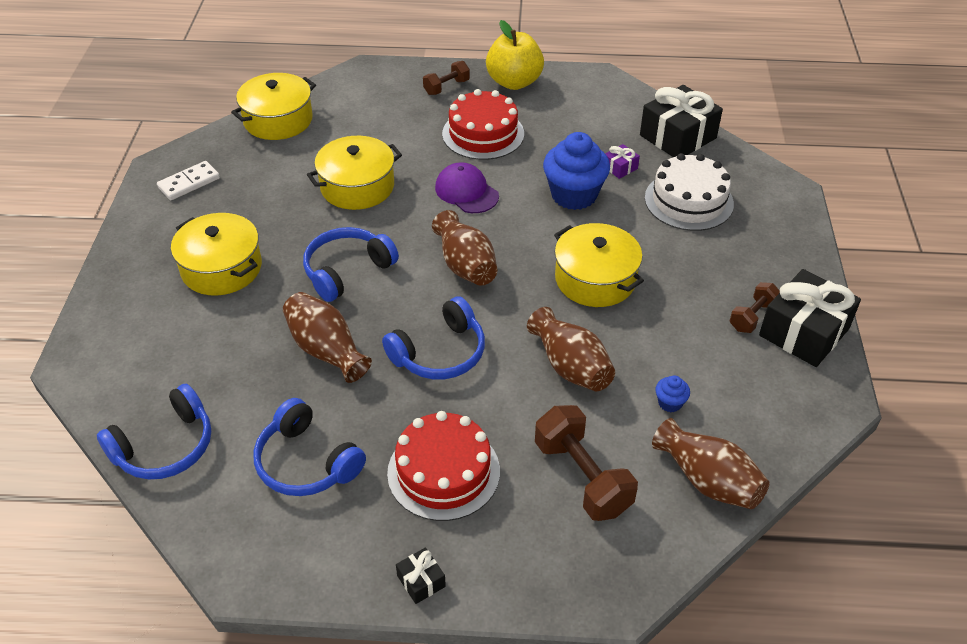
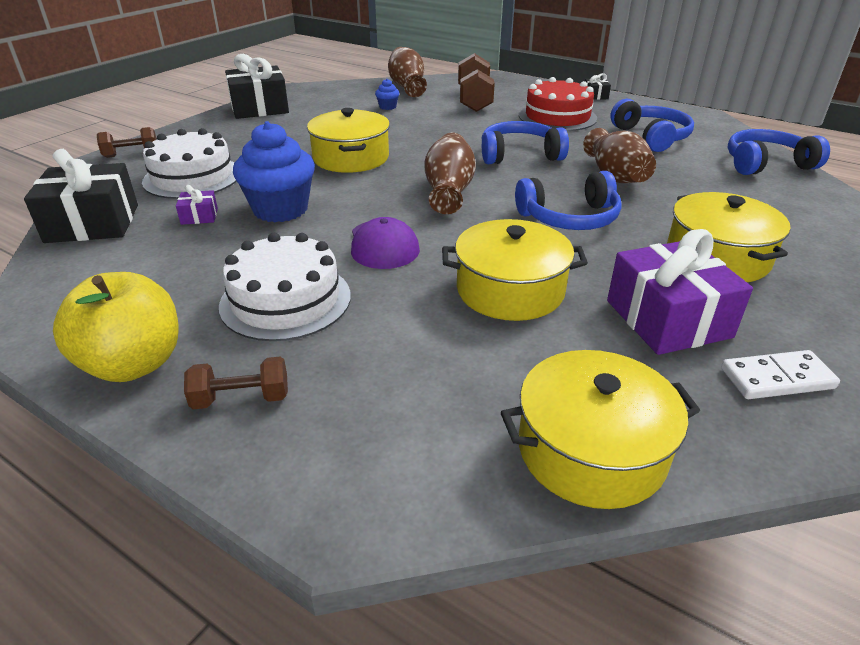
camera: 150 degrees left, 10 degrees down
red cake [442,89,524,160] -> white cake [219,233,351,341]
brown vase [527,307,615,392] -> none
brown dumbbell [730,282,780,333] -> brown dumbbell moved to [97,127,157,158]
none -> purple gift [607,229,753,355]

